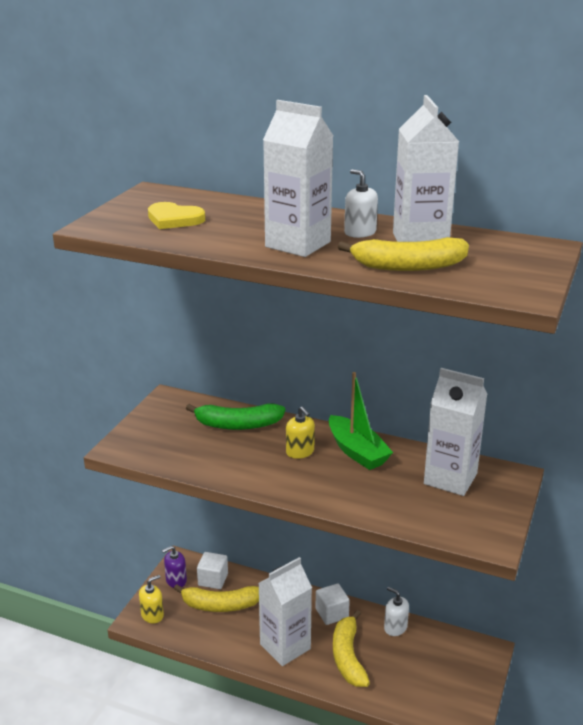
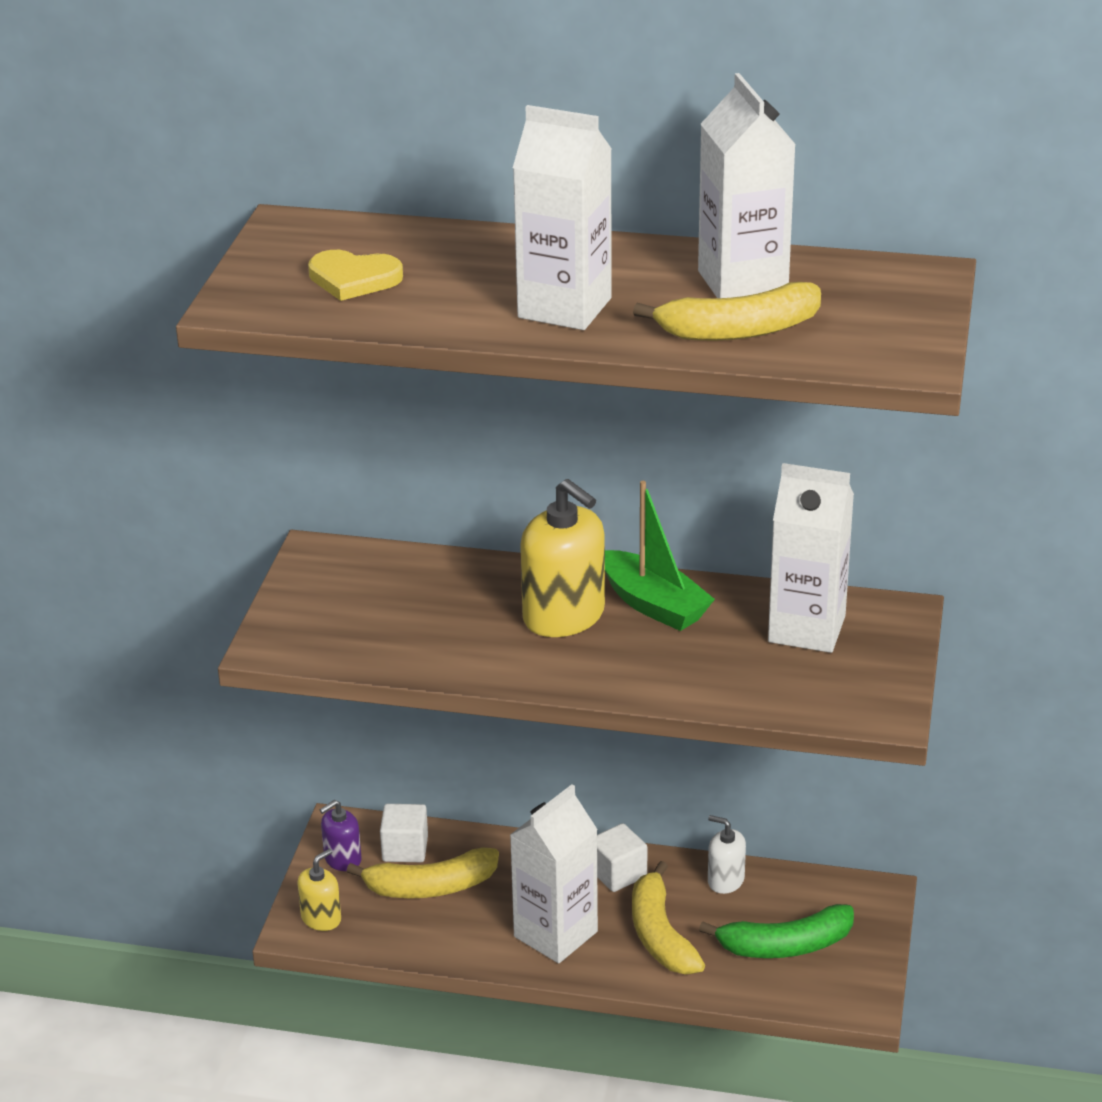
camera: 10 degrees left, 5 degrees up
green banana [186,404,285,430] -> green banana moved to [699,904,854,958]
yellow soap dispenser [286,407,315,459] -> yellow soap dispenser [520,479,605,637], size x1.88
white soap dispenser [344,169,378,238] -> none

